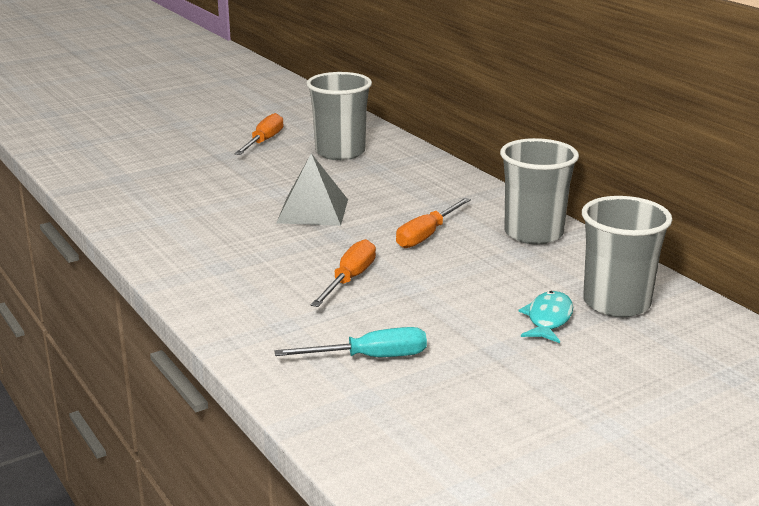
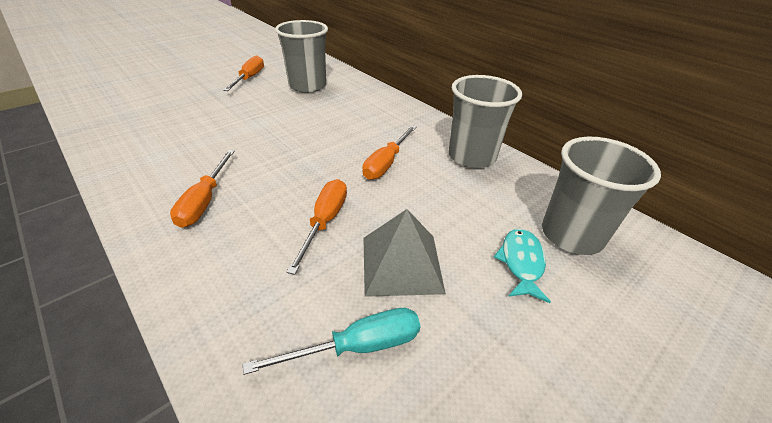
camera: 10 degrees left, 15 degrees up
grey pyramid [277,153,348,226] -> grey pyramid moved to [363,209,446,297]
none -> orange screwdriver [170,150,235,228]

